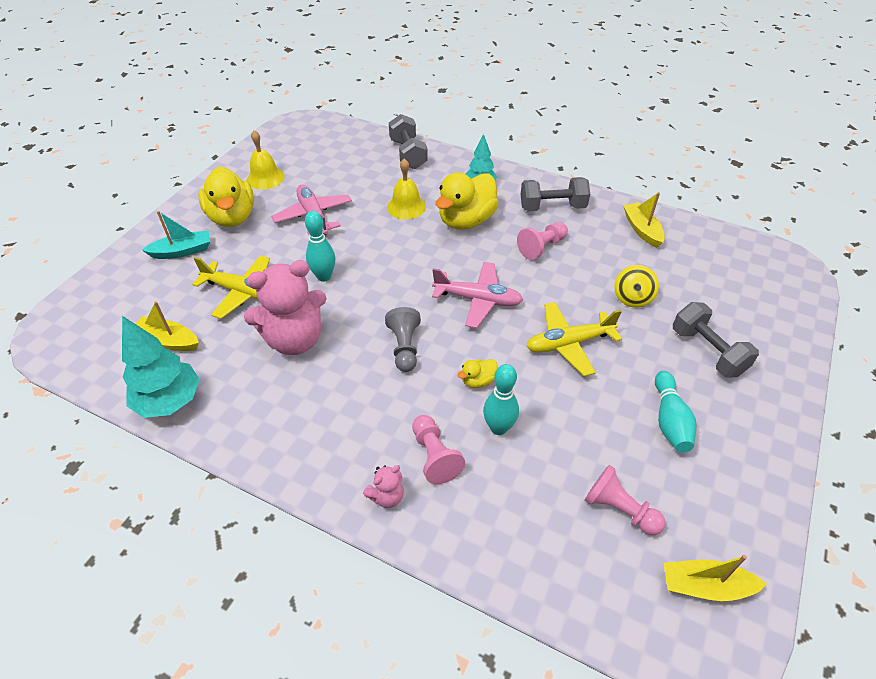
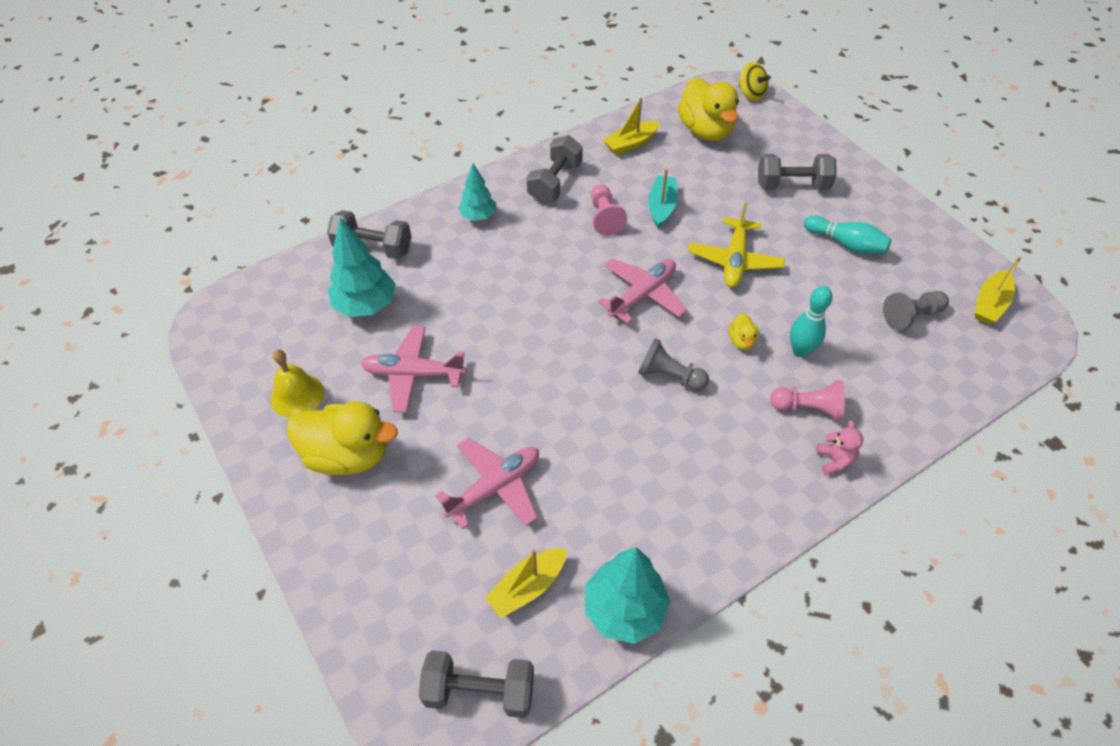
camera: 60 degrees left, 5 degrees up
turquoise boat [142,211,210,259] -> turquoise boat moved to [648,169,678,228]
yellow plane [192,255,270,319] -> pink plane [435,438,539,530]
pink teddy bear [244,260,327,355] -> none
turquoise bowling pin [305,211,335,282] -> none
yellow bell [387,159,426,219] -> none
yellow duck [436,172,499,230] -> yellow duck moved to [678,78,739,141]
pink pawn [585,465,665,535] -> grey pawn [883,291,949,330]
yellow spinning top [614,265,659,308] -> yellow spinning top moved to [738,62,771,101]
yellow boat [623,192,665,248] -> yellow boat turned 45 degrees counterclockwise [603,97,660,155]
none -> turquoise tree [328,218,396,317]
none -> grey dumbbell [419,650,534,718]

